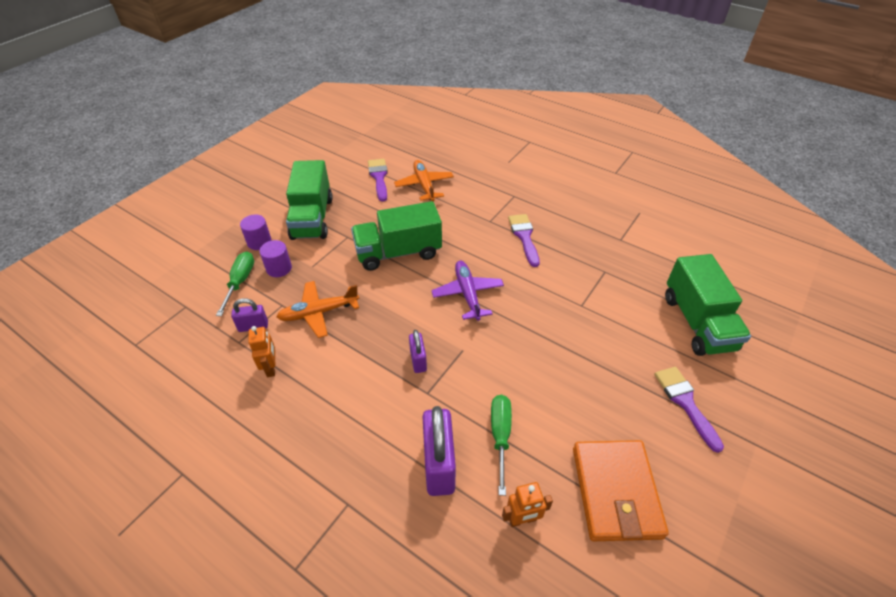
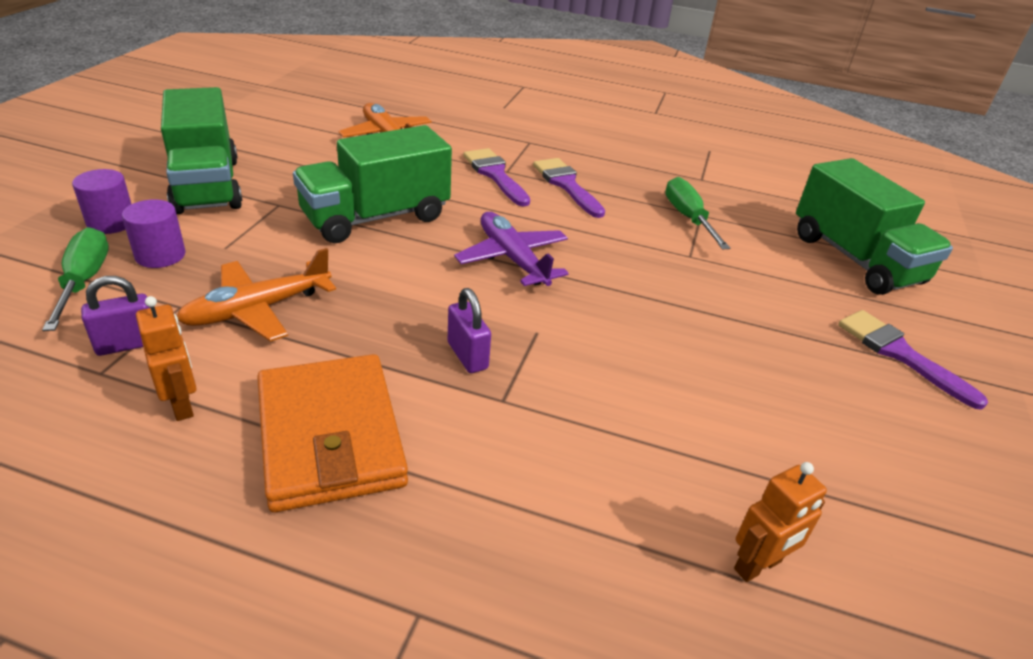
camera: 20 degrees left, 10 degrees down
purple brush [368,159,388,202] -> purple brush moved to [463,148,530,207]
purple padlock [422,406,456,496] -> none
green screwdriver [491,395,512,496] -> green screwdriver moved to [665,177,730,250]
orange wallet [573,440,669,541] -> orange wallet moved to [257,354,408,512]

